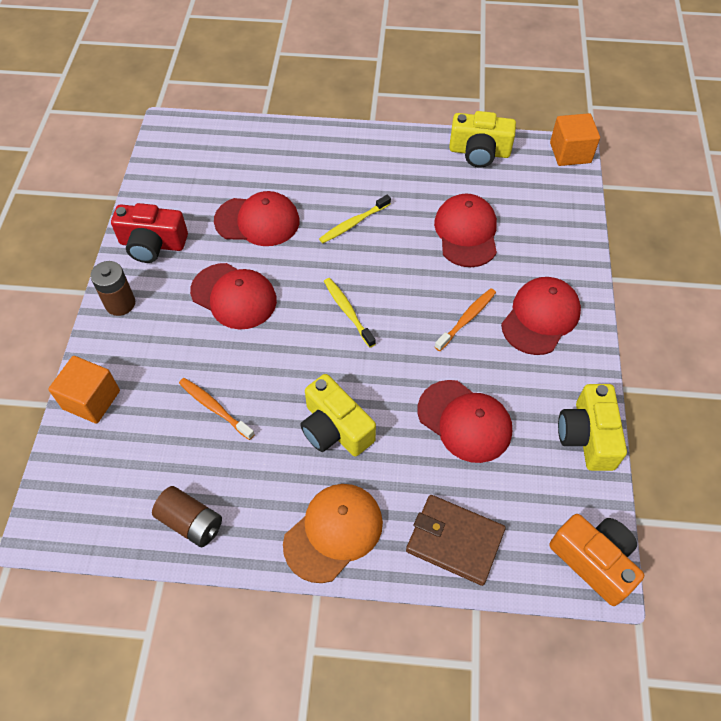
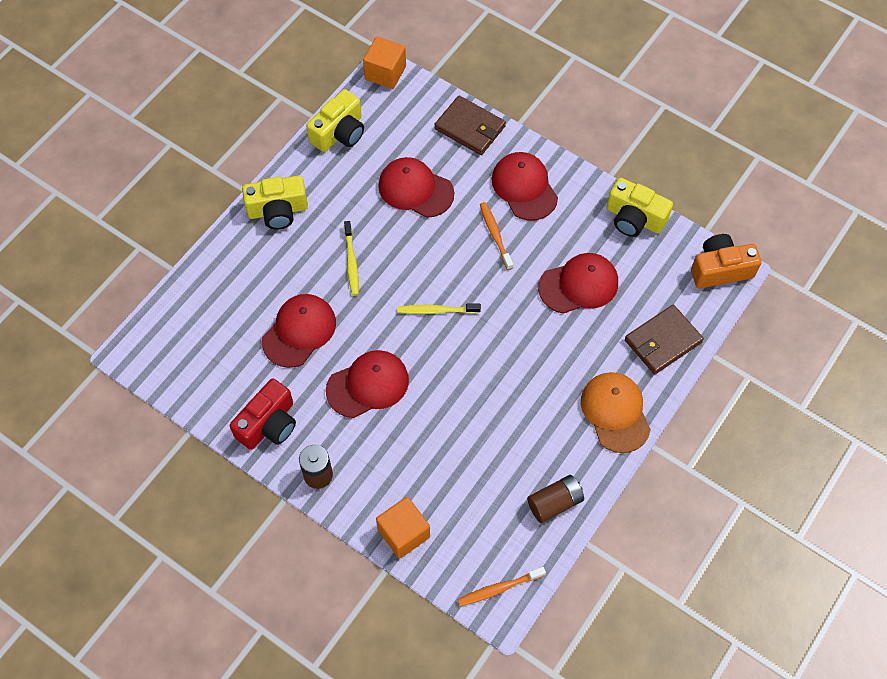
camera: 60 degrees left, 5 degrees up
orange toothbrush [179,378,255,440] -> orange toothbrush moved to [457,567,546,607]
yellow camera [300,374,376,457] -> yellow camera moved to [242,175,308,230]
none -> brown wallet [434,95,506,155]

